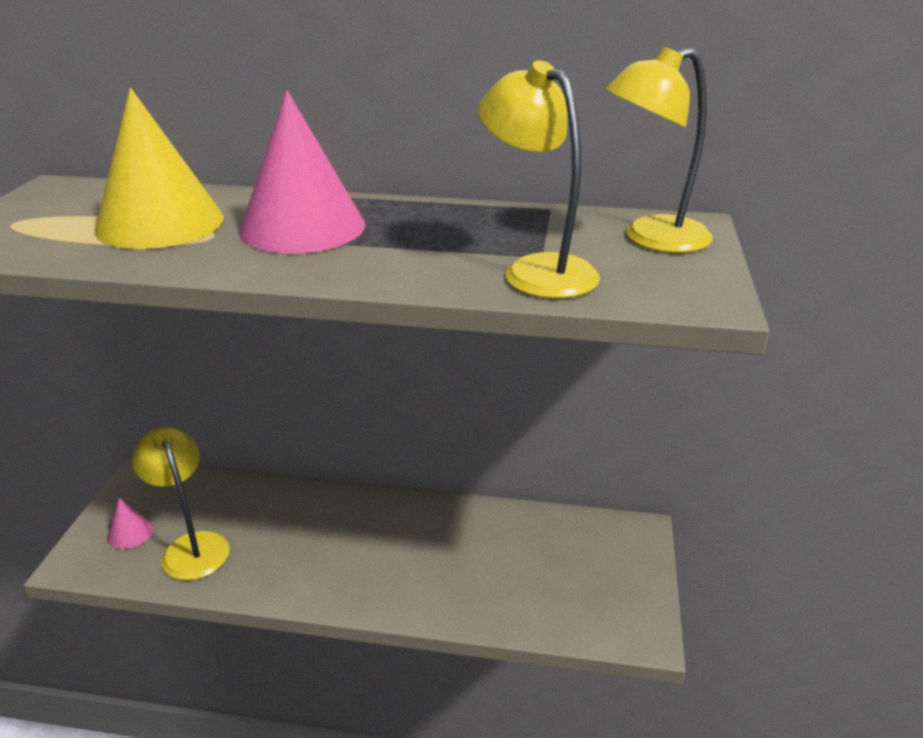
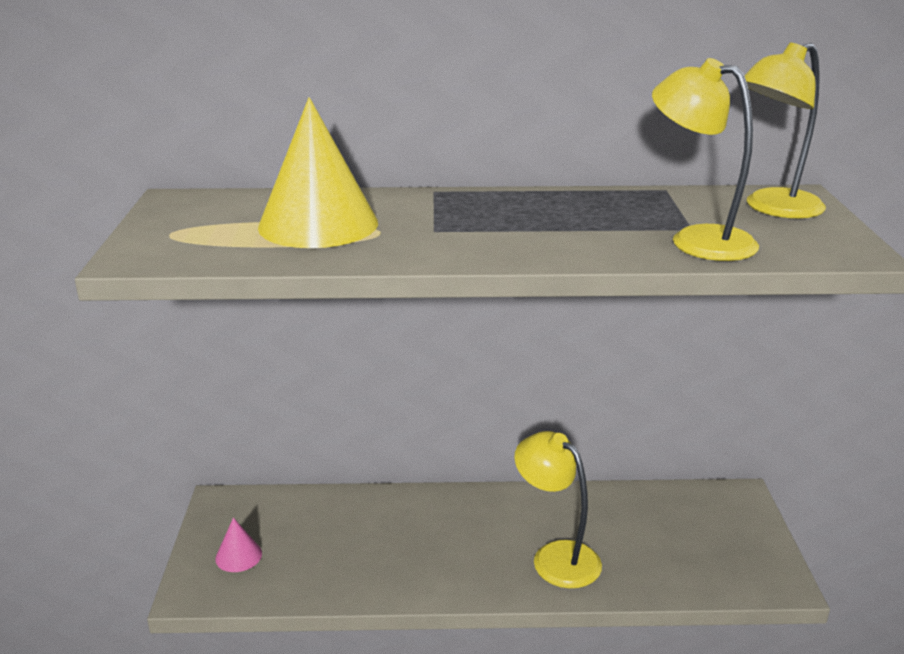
camera: 10 degrees left, 5 degrees down
yellow lamp [132,427,230,581] -> yellow lamp moved to [514,431,602,588]
pink cone [239,91,365,254] -> none

